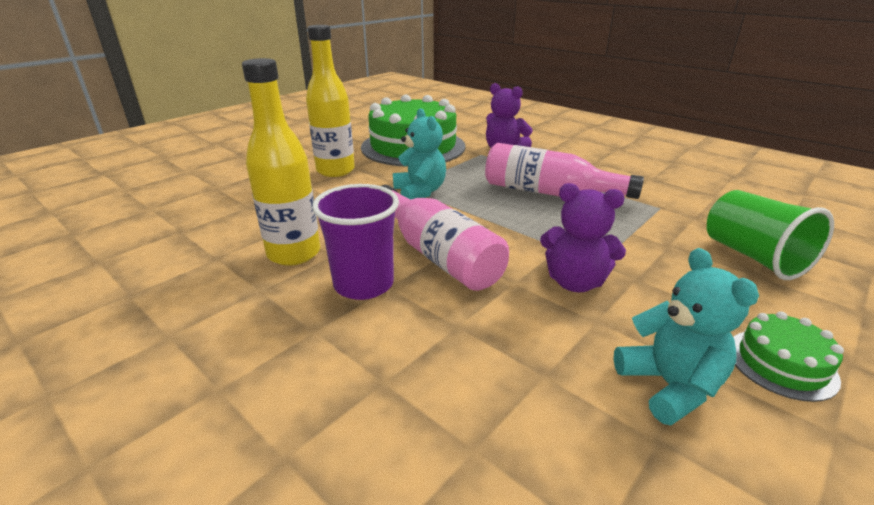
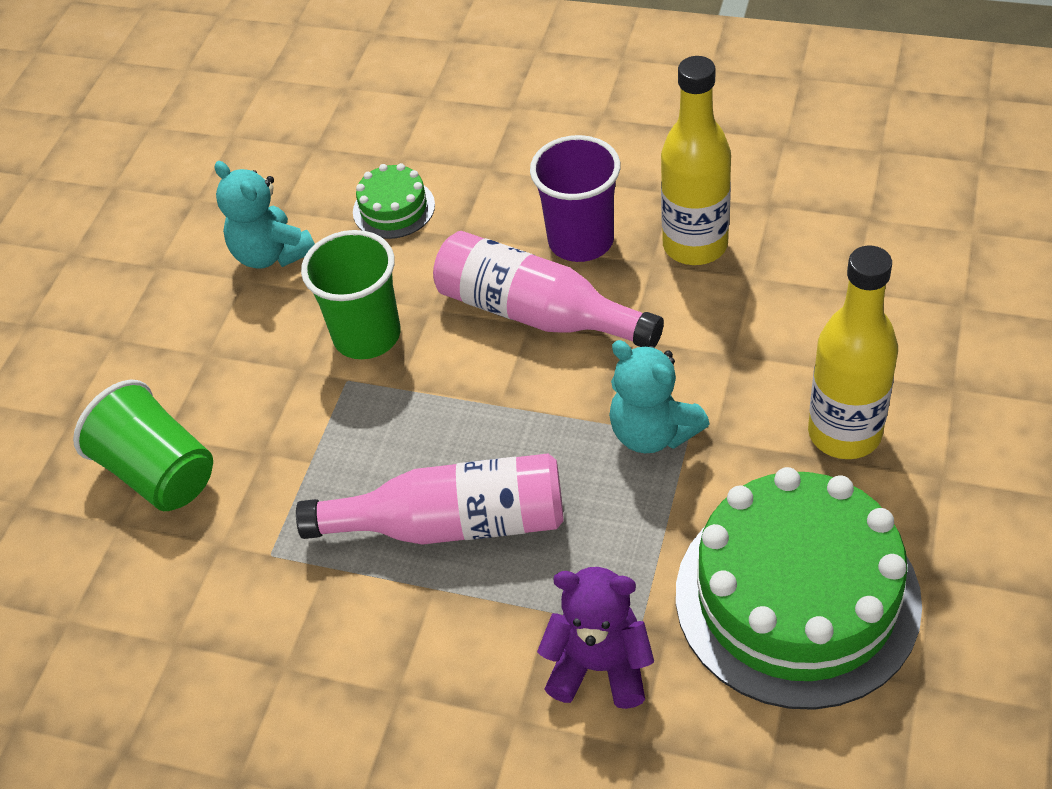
camera: 160 degrees right, 20 degrees up
purple teddy bear [540,183,626,292] -> green cup [301,230,400,359]
green cake [733,311,844,402] -> green cake moved to [353,163,435,239]

